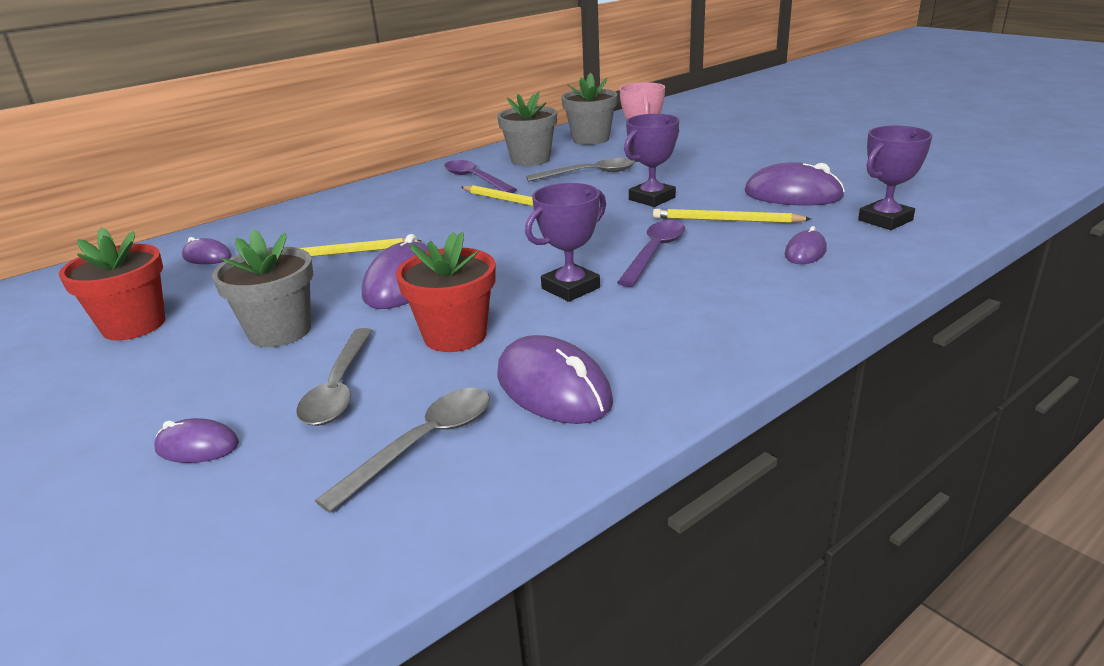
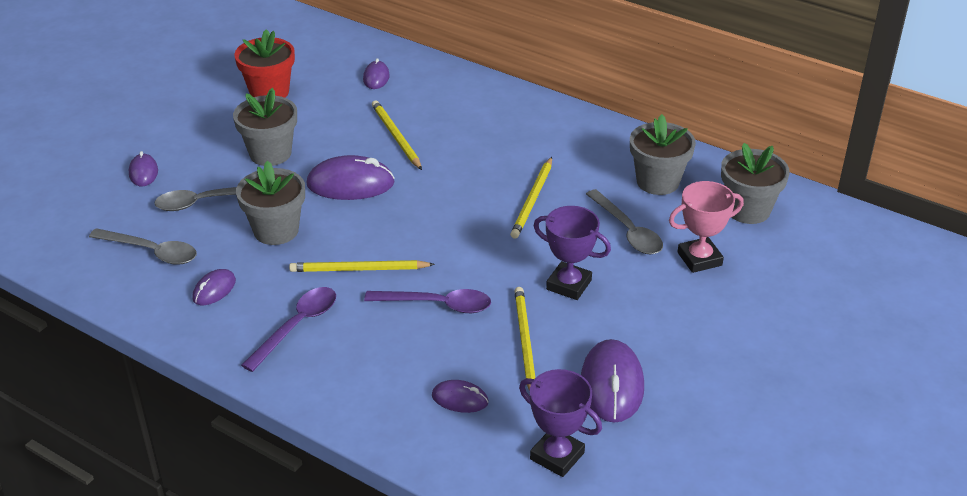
camera: 70 degrees right, 10 degrees up
red flower pot [396,232,496,352] -> grey flower pot [236,161,305,245]
purple spoon [444,160,517,193] -> purple spoon moved to [241,287,336,372]
purple mouse [497,335,613,424] -> purple mouse [192,269,236,305], size x0.55
purple trophy [525,183,606,302] -> yellow pencil [289,260,435,272]

